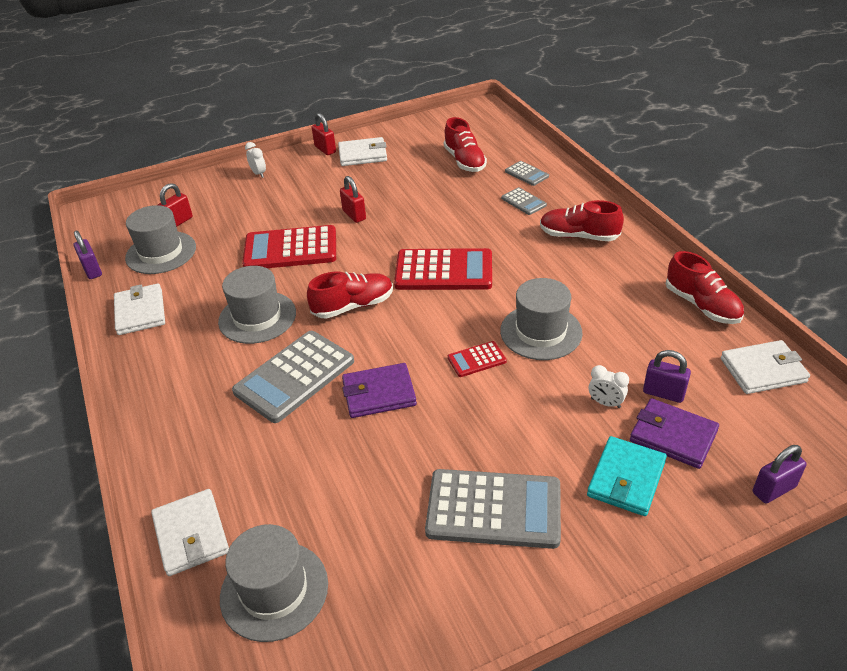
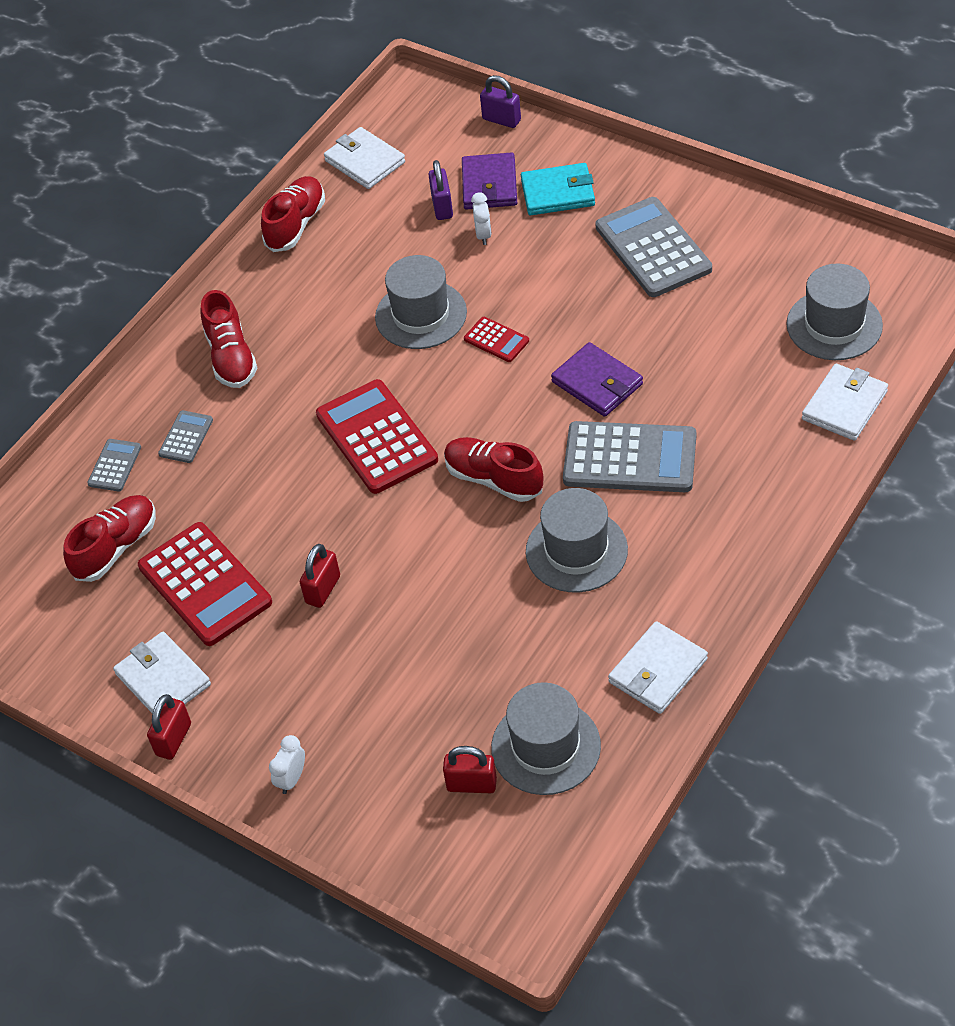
camera: 120 degrees left, 10 degrees up
purple padlock [74,231,102,279] -> none
red calculator [242,225,336,268] -> red calculator moved to [138,522,272,646]

